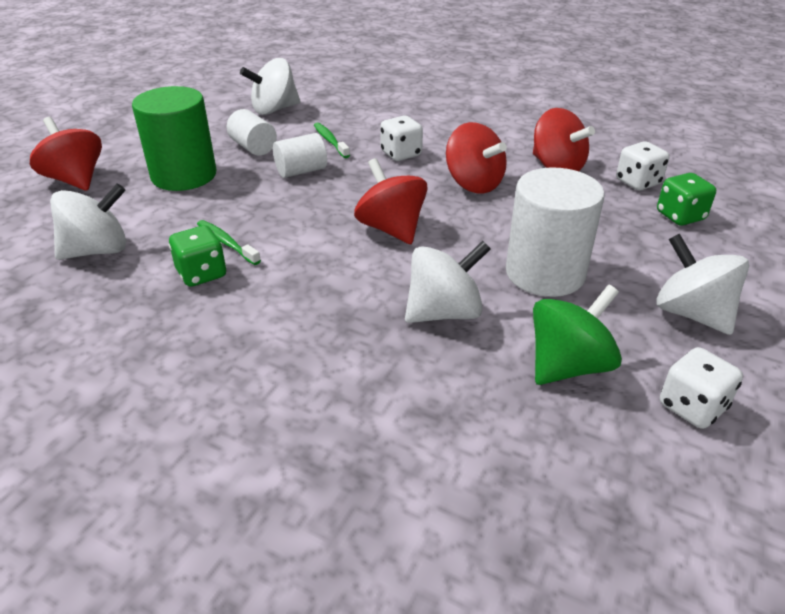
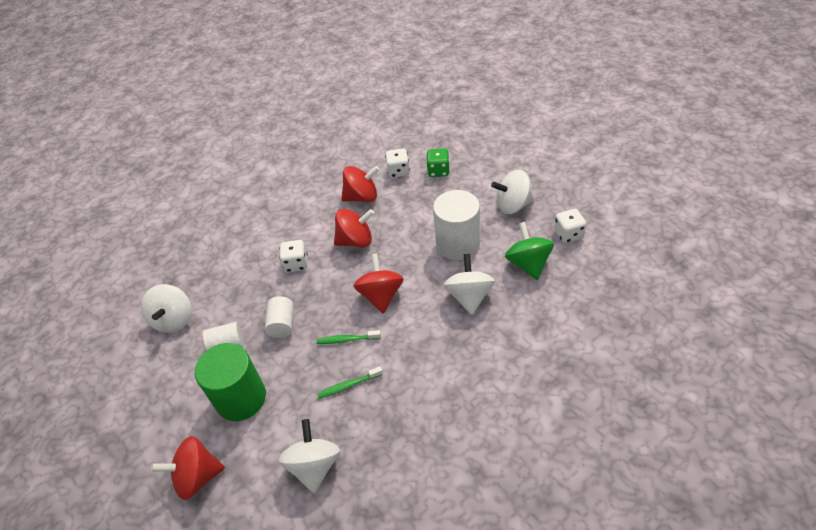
camera: 60 degrees left, 10 degrees up
green dice [169,225,226,287] -> none
green toothbrush [314,123,350,158] -> green toothbrush moved to [317,330,381,344]
red spinning top [354,158,428,244] -> red spinning top turned 90 degrees clockwise [354,253,404,313]

